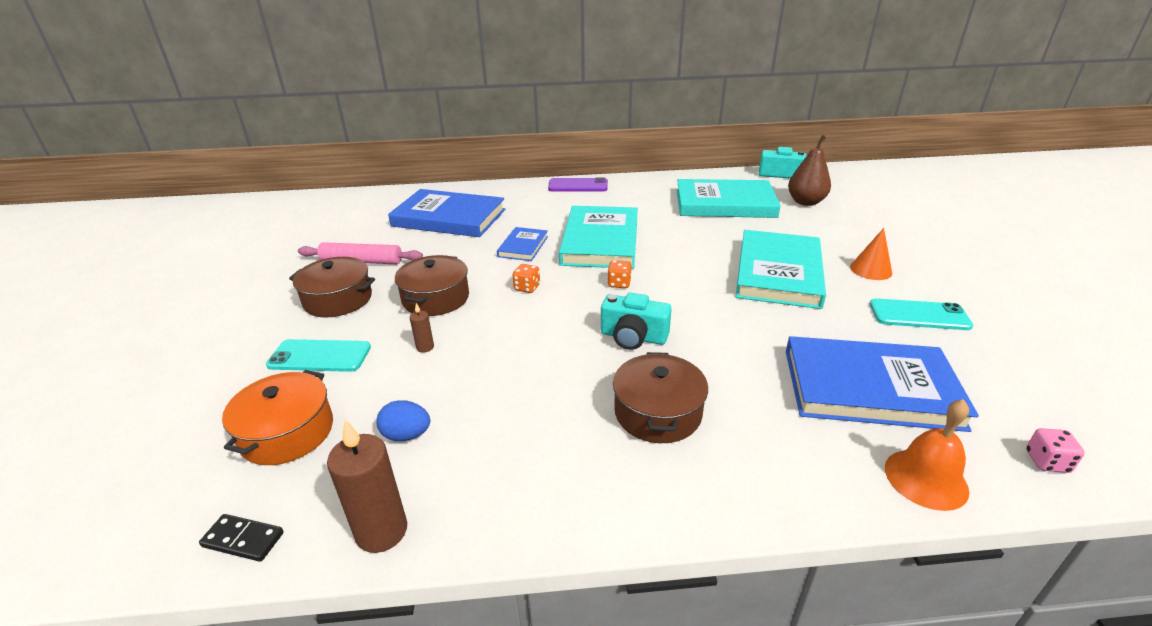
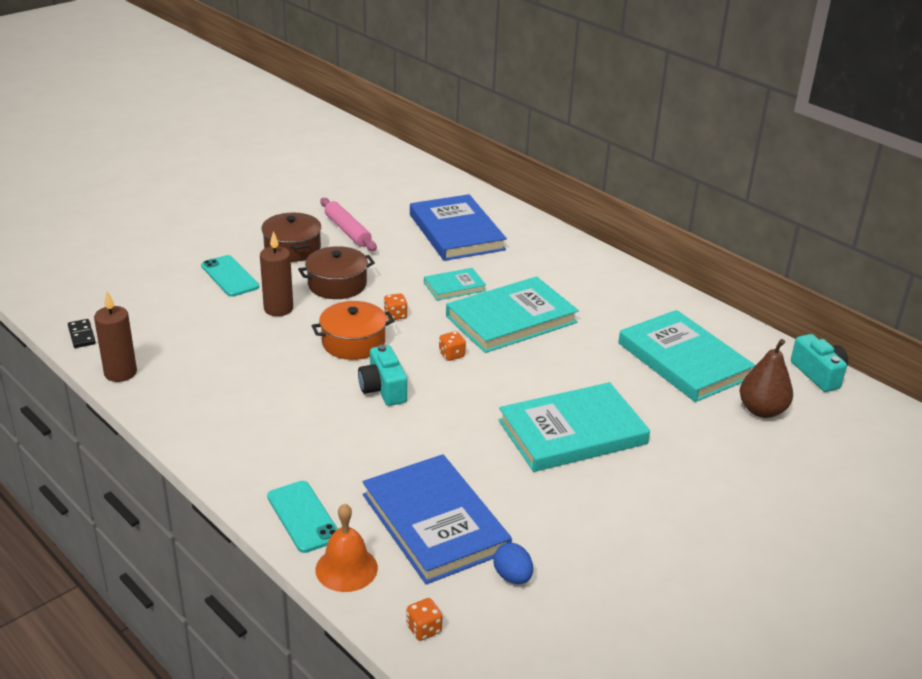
camera: 50 degrees right, 0 degrees up
orange pot [222,370,333,465] -> orange pot moved to [312,301,394,360]
blue egg [376,400,430,441] -> blue egg moved to [493,543,533,584]
brown candle [410,303,434,353] -> brown candle [260,231,293,316], size x2.04
blue book [497,227,548,261] -> turquoise book [424,268,486,301]
purple phone [548,177,608,191] -> none
brown pot [613,352,708,443] -> none
orange cone [850,228,892,280] -> none
turquoise phone [870,298,973,330] -> turquoise phone moved to [267,481,338,553]
pink dice [1026,428,1085,473] -> orange dice [406,598,443,641]

